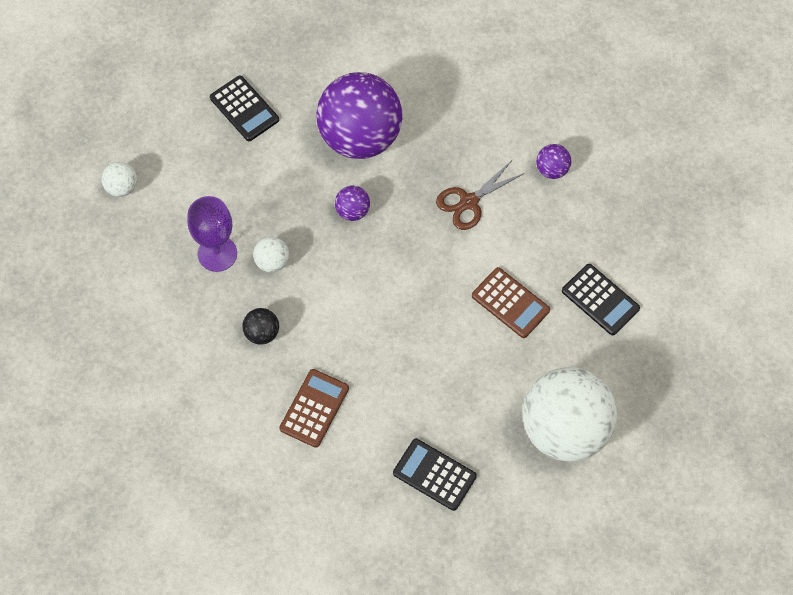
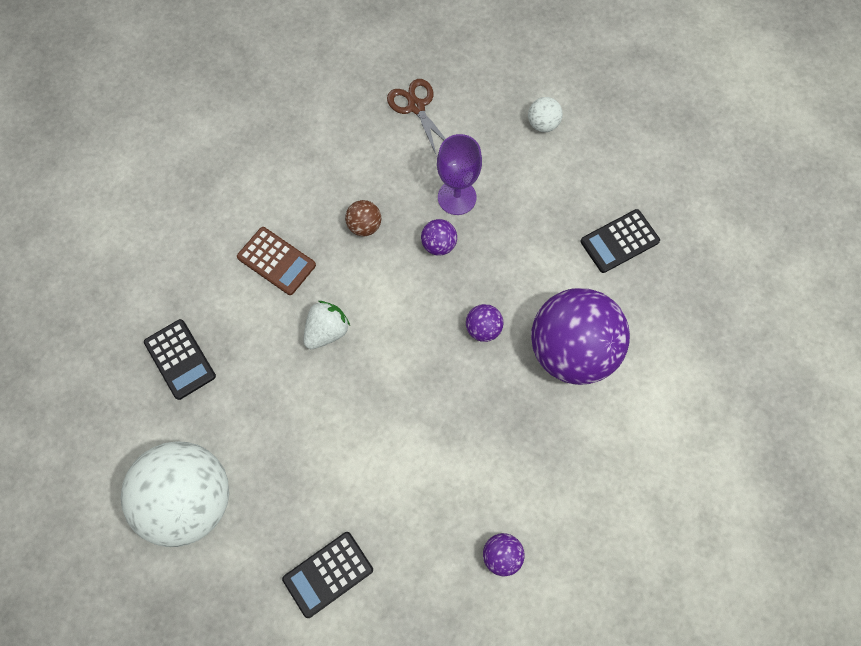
camera: 100 degrees right, 5 degrees up
black ball [242,308,279,345] -> brown ball [345,200,381,236]
white ball [253,237,289,272] -> purple ball [421,219,457,256]
black calculator [393,438,477,511] -> black calculator turned 105 degrees clockwise [144,319,216,400]
brown scissors [436,160,525,230] -> brown scissors moved to [387,79,446,156]
brown calculator [472,267,550,338] -> none
none -> white strawberry [303,301,350,349]

